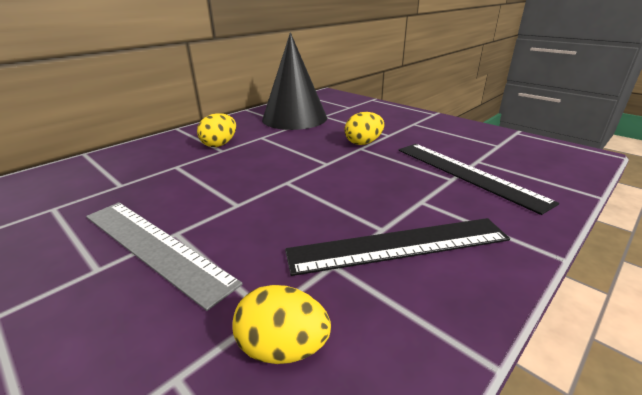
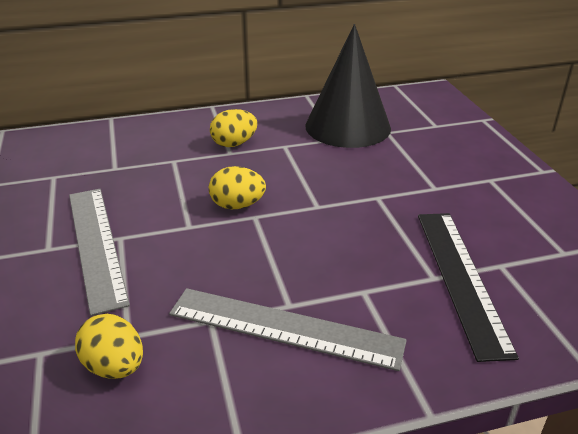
camera: 30 degrees right, 5 degrees up
black ruler [285,218,510,276] -> grey ruler [169,288,407,371]
yellow egg [345,112,384,145] -> yellow egg moved to [209,166,266,209]

